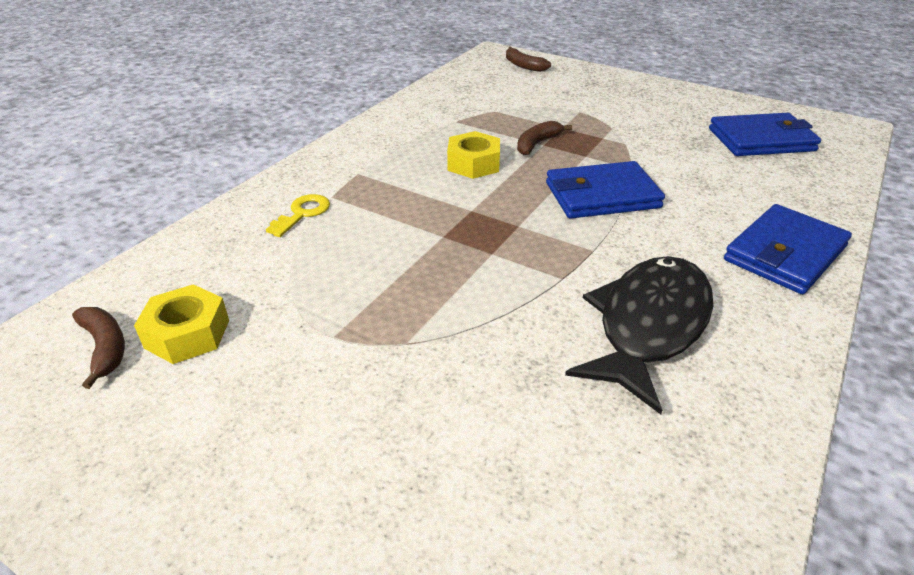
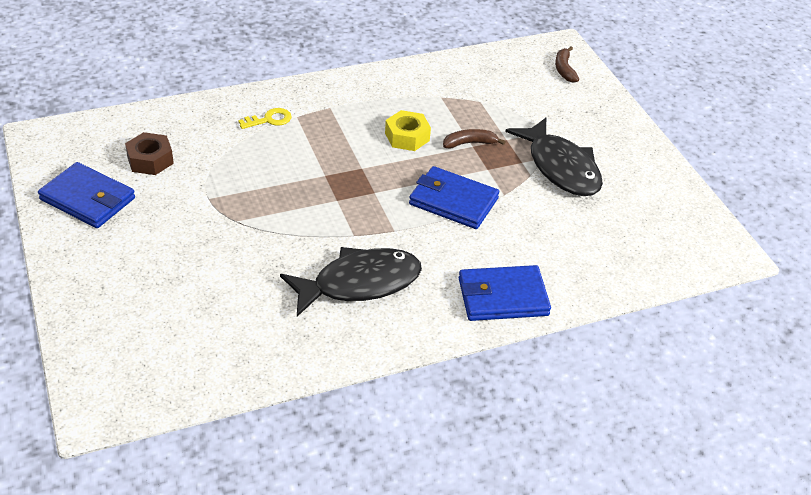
camera: 35 degrees right, 5 degrees up
brown banana [72,307,125,389] -> none
yellow nut [134,284,229,364] -> brown nut [125,132,174,175]
blue wallet [709,113,821,156] -> blue wallet moved to [38,162,135,228]
none -> black fish [505,118,603,196]

